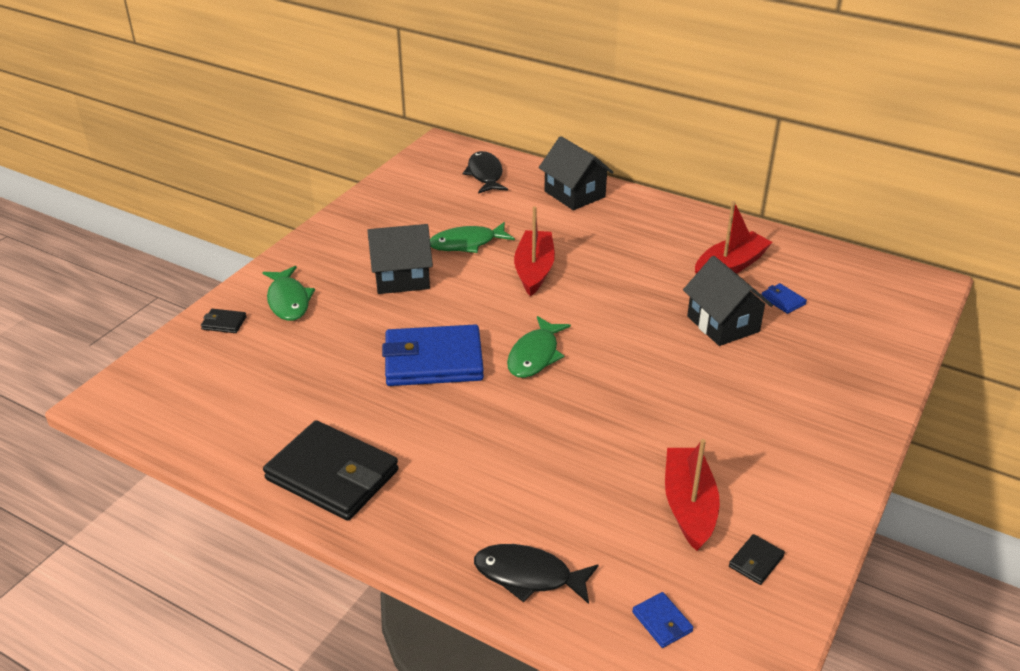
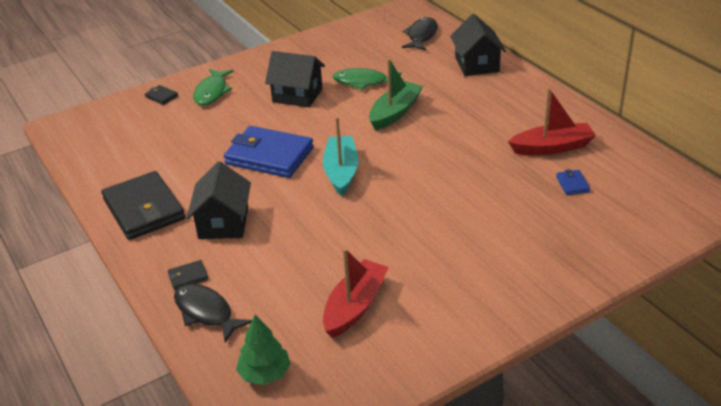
camera: 30 degrees right, 0 degrees up
green fish [507,316,571,378] -> turquoise boat [323,117,358,196]
red boat [514,206,555,296] -> green boat [369,58,423,130]
blue wallet [632,592,693,648] -> green tree [236,315,291,385]
black house [683,256,773,346] -> black house moved to [187,161,251,239]
black wallet [729,534,785,585] -> black wallet moved to [168,260,208,290]

